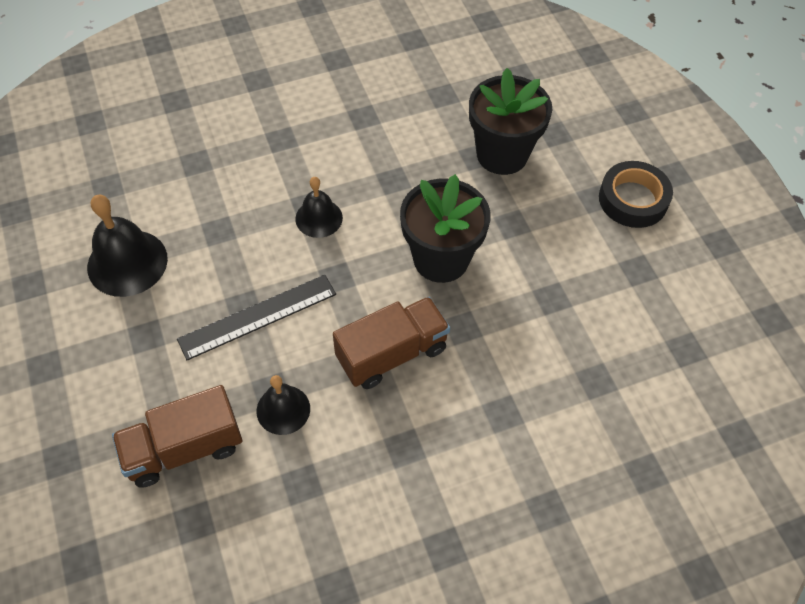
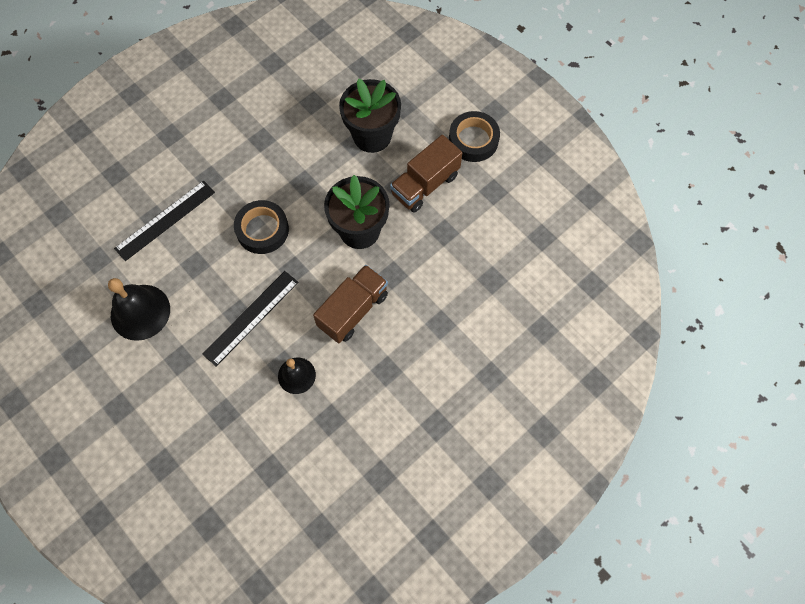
camera: 20 degrees left, 10 degrees up
brown truck [112,385,242,488] -> brown truck moved to [390,135,462,213]
black bell [295,177,343,238] -> black tape [234,200,289,254]
none -> black ruler [114,181,215,261]

